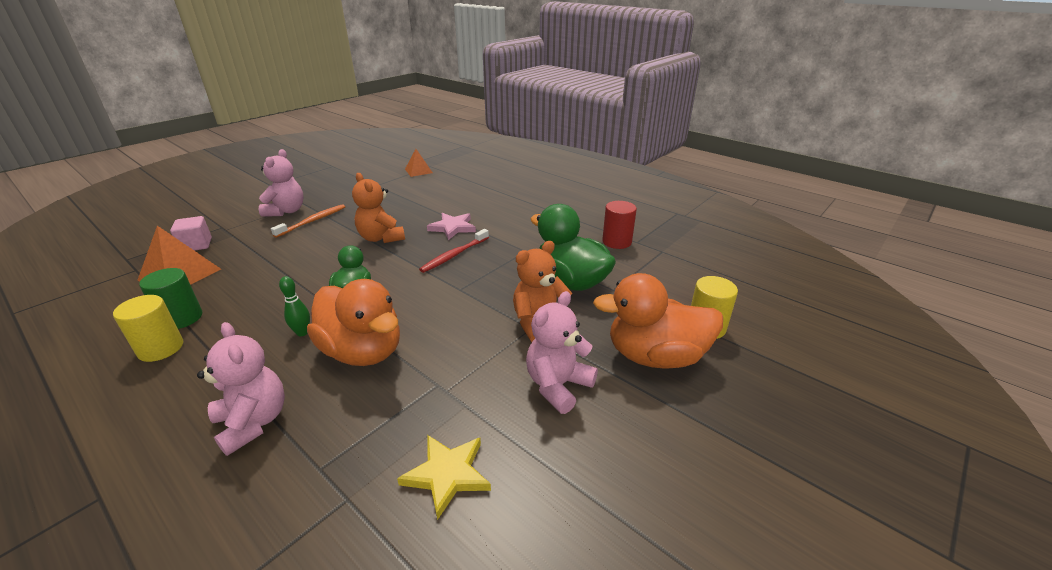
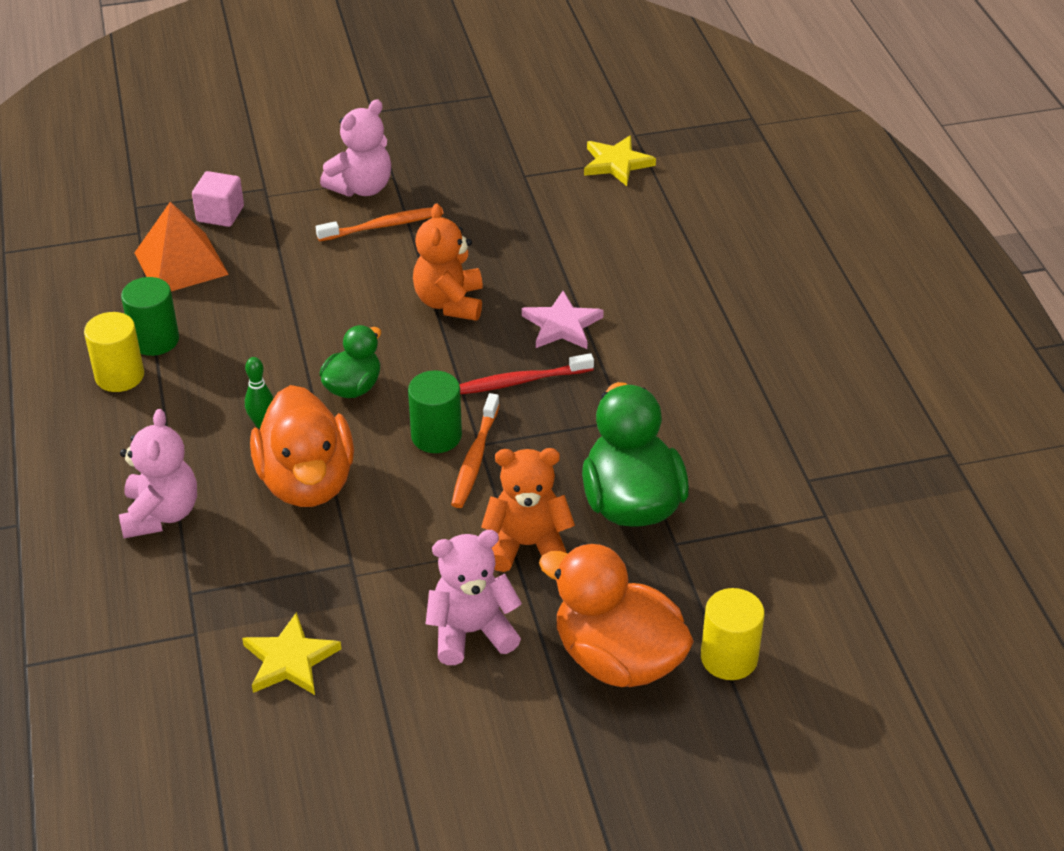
camera: 35 degrees right, 10 degrees up
orange pyramid [405,149,433,177] -> yellow star [584,136,656,186]
red cylinder [602,201,637,249] -> none
none -> green cylinder [408,370,462,453]
none -> orange toothbrush [451,393,500,508]

